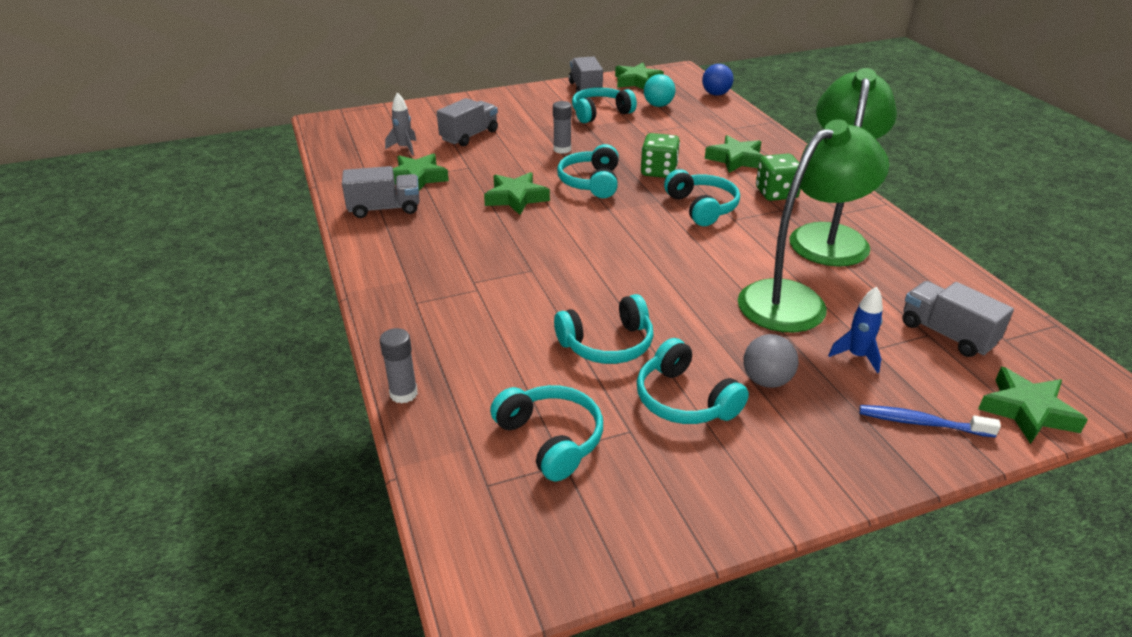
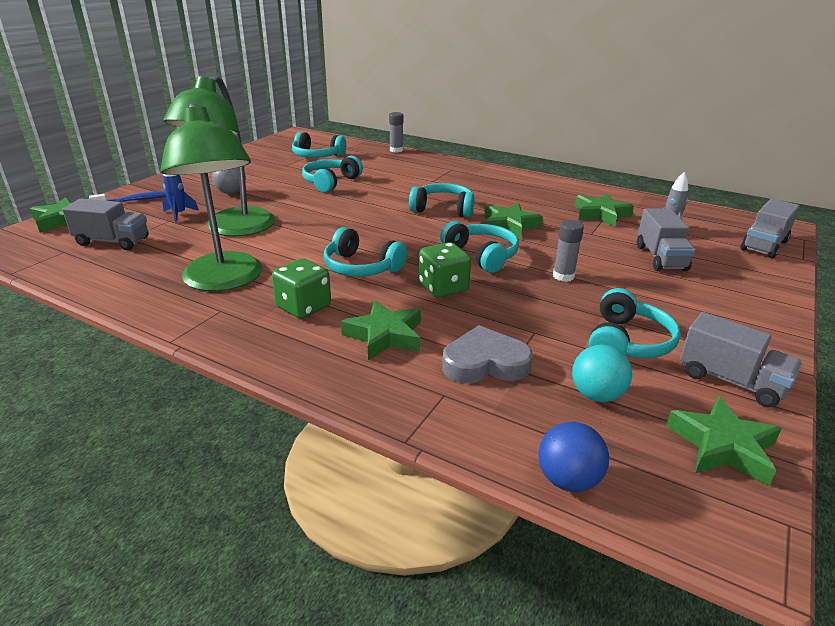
camera: 140 degrees right, 5 degrees down
grey truck [342,166,419,218] -> grey truck moved to [741,199,800,259]
turquoise headphones [637,338,749,424] -> turquoise headphones moved to [409,183,474,218]
none -> grey heart [442,325,533,383]

